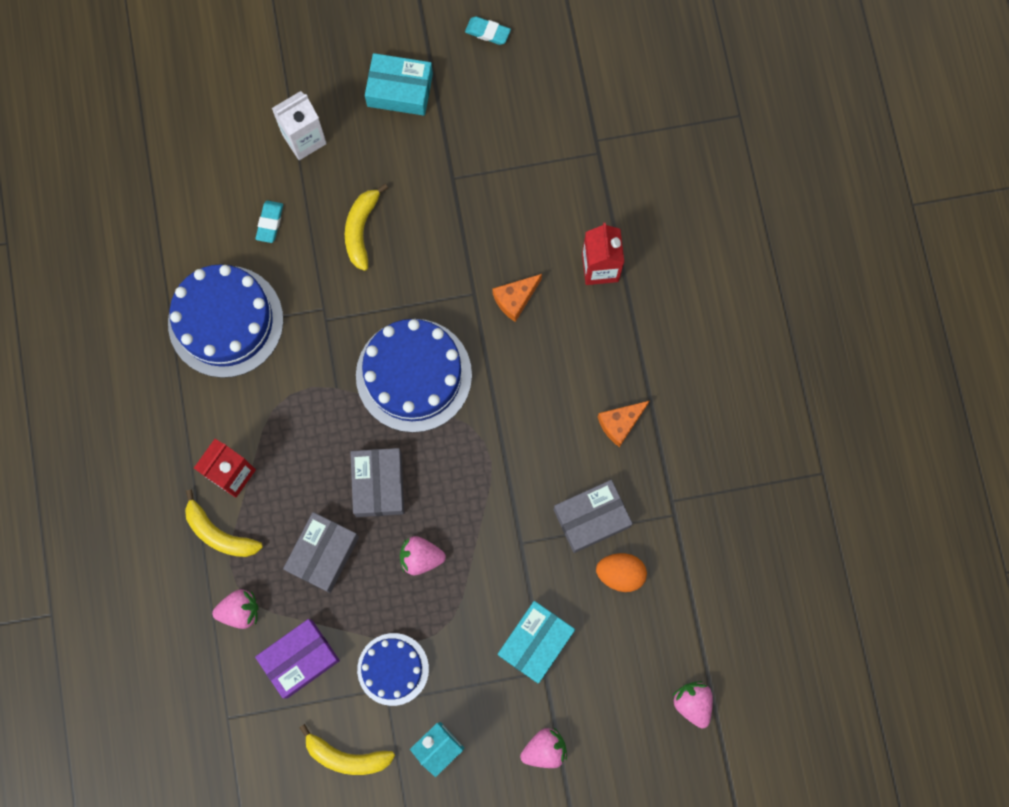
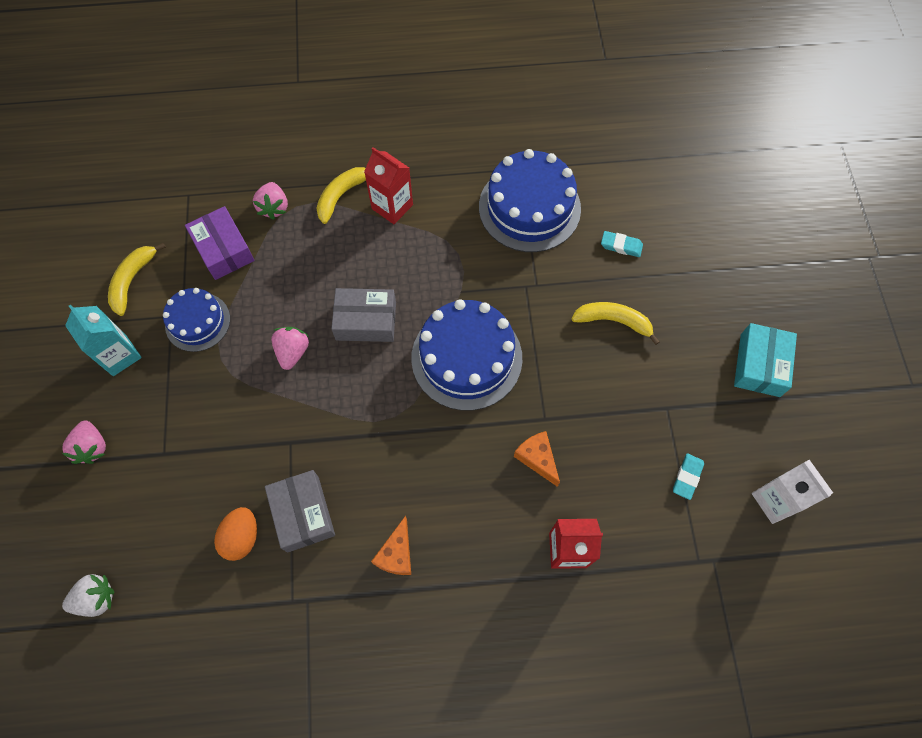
camera: 95 degrees right, 10 degrees down
white carton [272,91,327,160] -> white carton moved to [752,460,833,524]
grey box [283,512,359,593] -> none
turquoise eraser [465,17,511,45] -> turquoise eraser moved to [673,453,704,500]
turquoise box [498,601,575,683] -> none
orange cheese [598,401,649,447] -> orange cheese turned 135 degrees counterclockwise [371,516,411,575]
pink strawberry [672,681,713,729] -> white strawberry [62,574,114,617]

